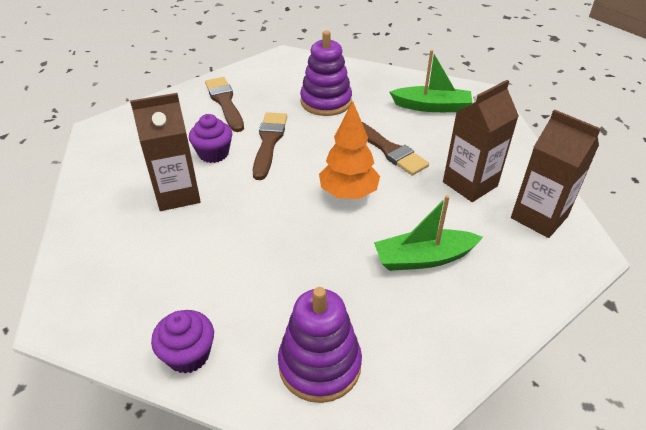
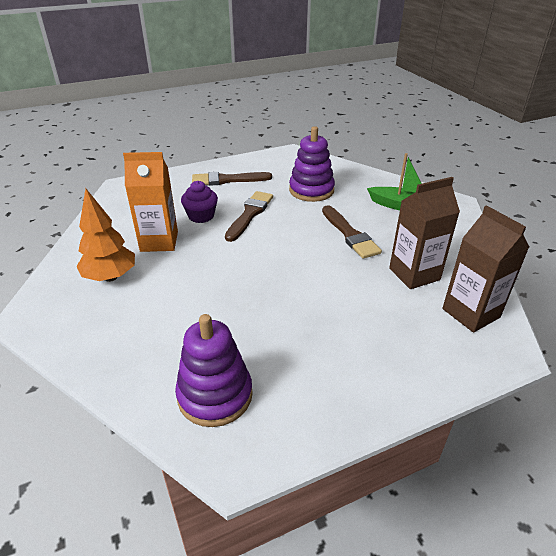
camera: 15 degrees right, 5 degrees down
brown carton [130,93,201,211] -> orange carton [123,152,178,252]
purple cupcake [151,310,214,374] -> none
brown brush [205,77,244,132] -> brown brush turned 90 degrees counterclockwise [192,172,272,186]
orange tree [319,101,380,199] -> orange tree moved to [76,188,135,282]
green boat [374,195,483,271] -> none

